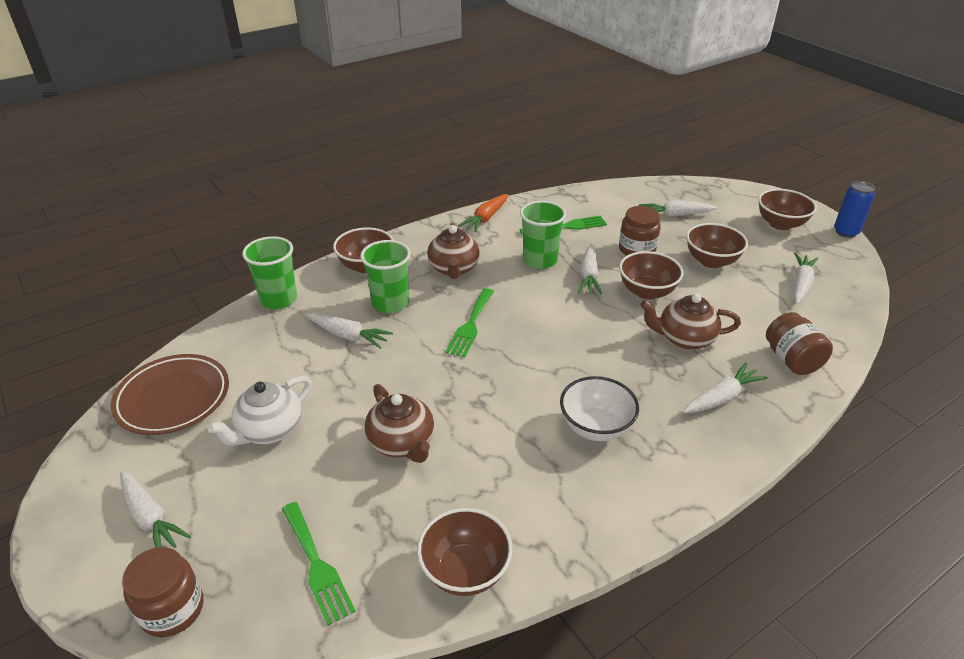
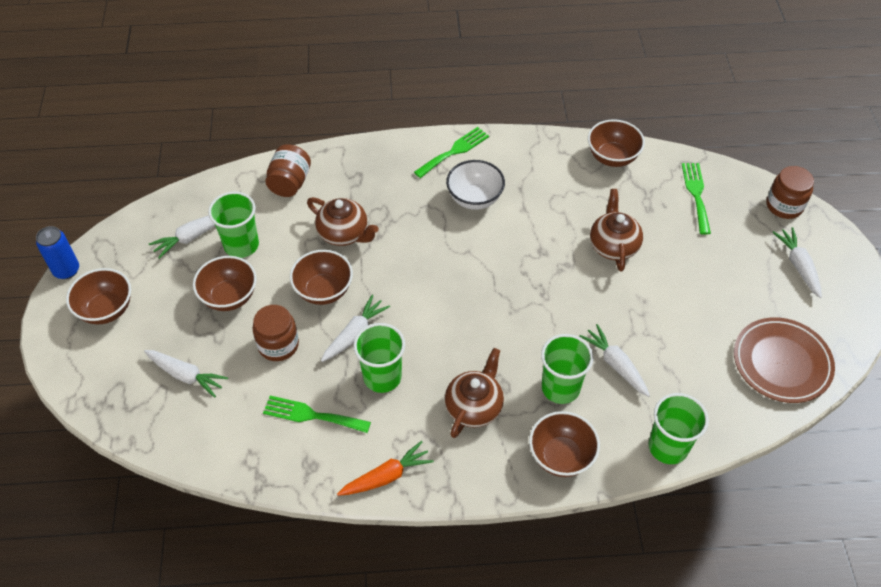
camera: 150 degrees left, 15 degrees up
white teapot [208,376,312,446] -> none
green fork [445,288,494,357] -> green fork moved to [414,127,489,178]
white carrot [683,363,767,413] -> none
none -> green cup [208,192,259,258]

